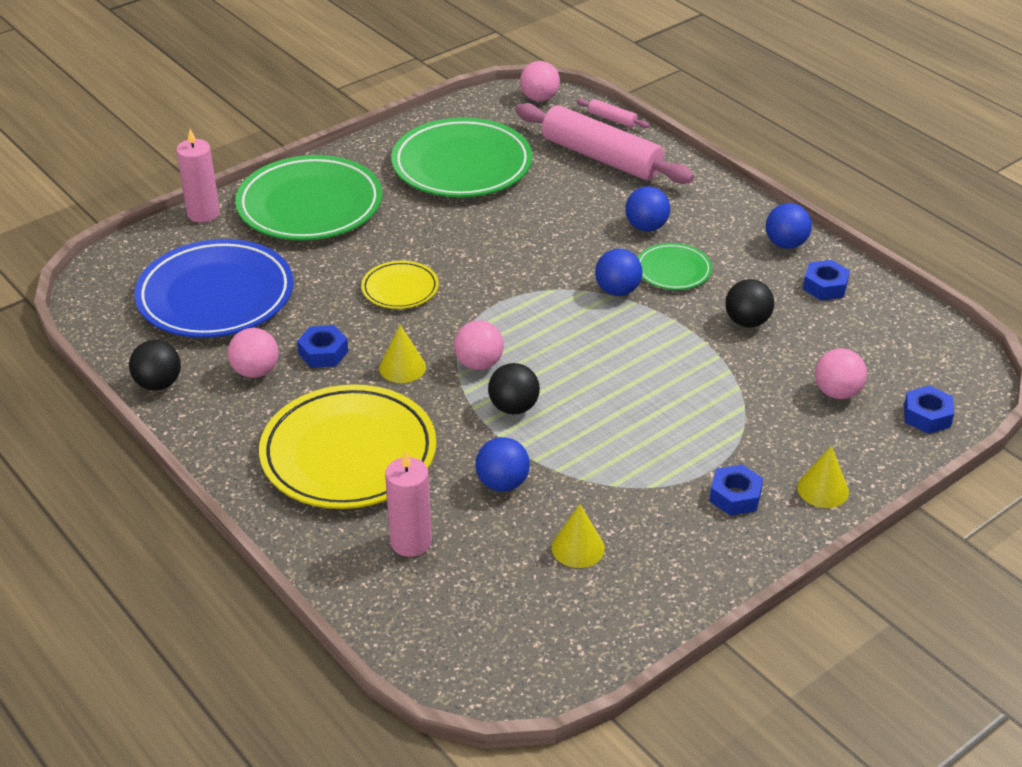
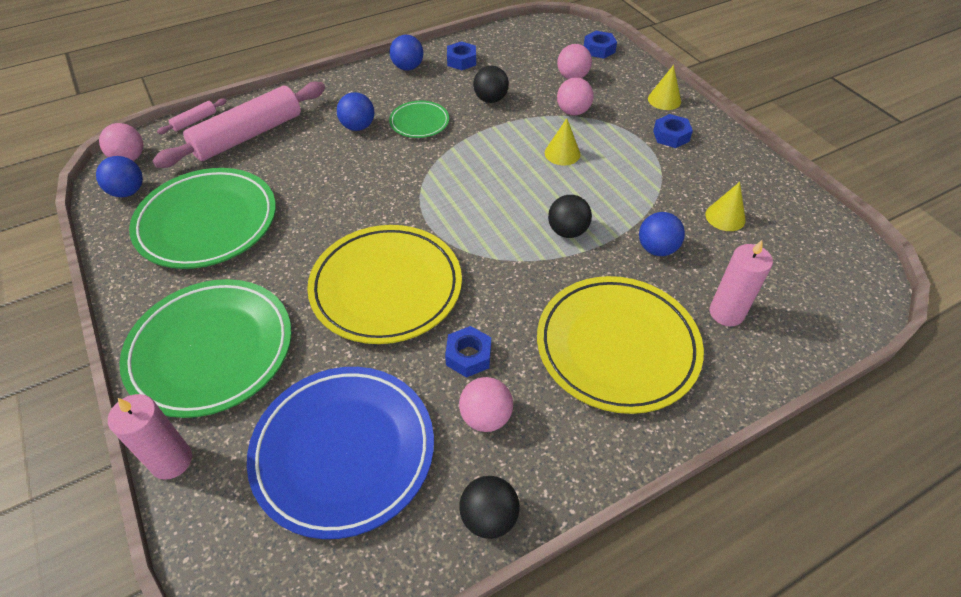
camera: 80 degrees left, 10 degrees up
yellow plate [361,261,439,309] -> yellow plate [307,225,462,344], size x2.02
yellow cone [379,325,426,383] -> yellow cone moved to [545,118,581,165]
pink ball [454,320,504,370] -> pink ball moved to [557,77,594,115]
blue ball [595,249,642,296] -> blue ball moved to [96,156,143,197]

